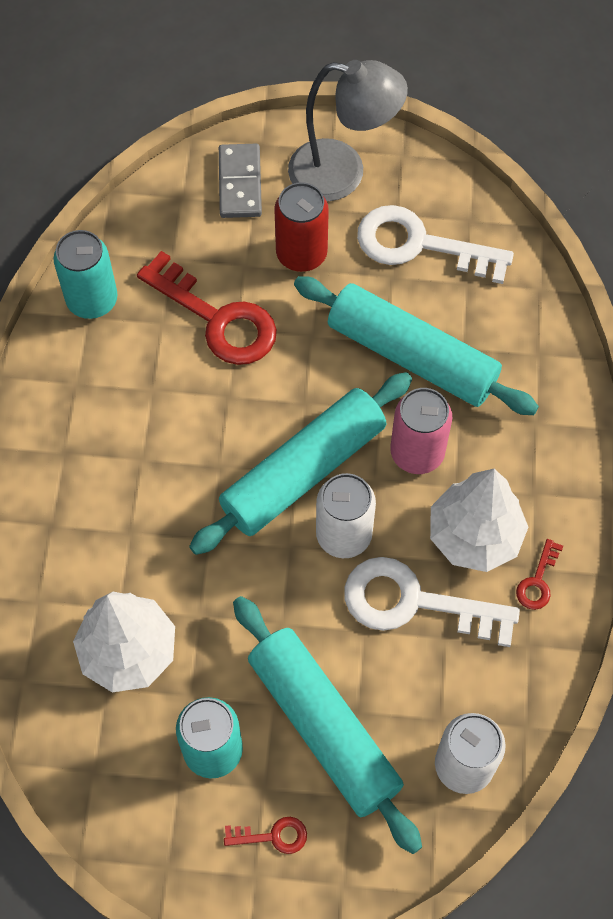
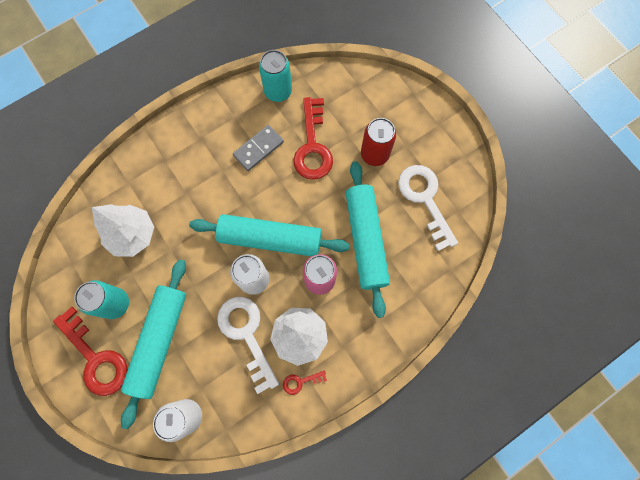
camera: 50 degrees right, 10 degrees up
grey domino [219,144,262,218] -> grey domino moved to [233,125,284,171]
red key [224,817,307,854] -> red key [53,307,128,396], size x2.25
grey lamp [288,60,408,201] -> none

